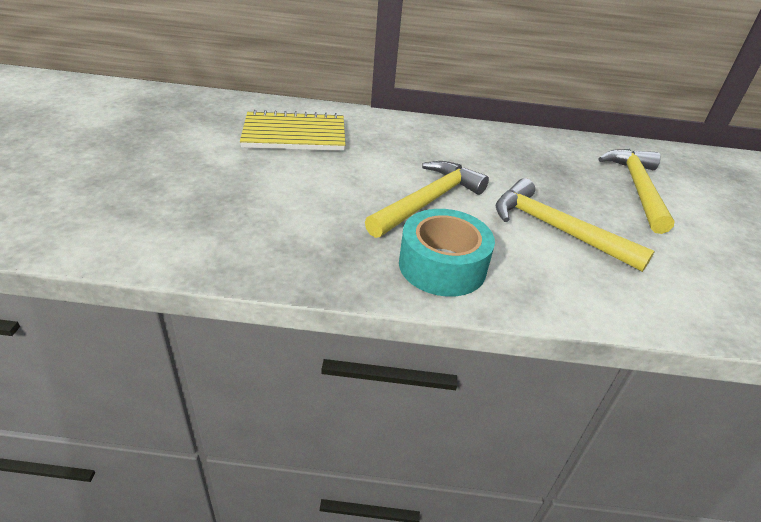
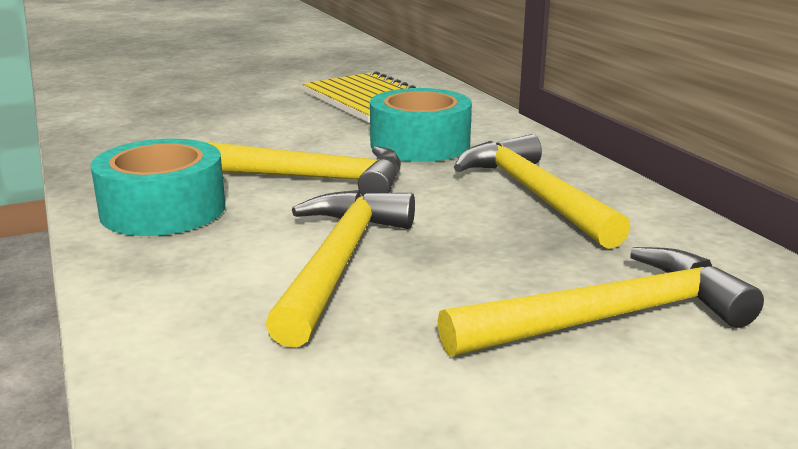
camera: 65 degrees right, 15 degrees down
none -> turquoise tape [370,88,472,162]
none -> yellow hammer [454,134,631,249]

